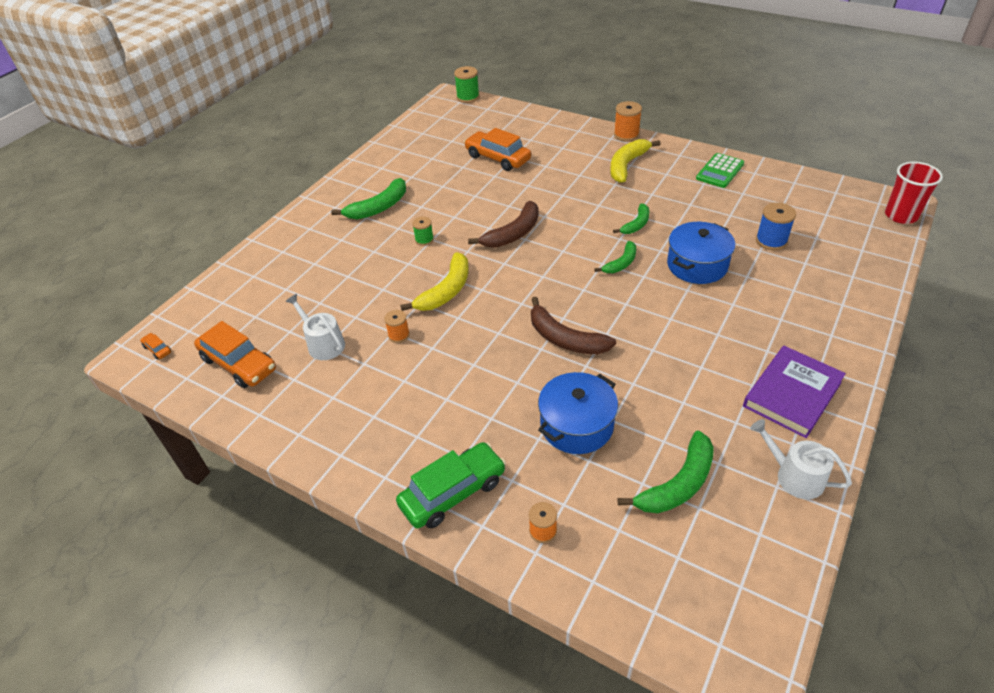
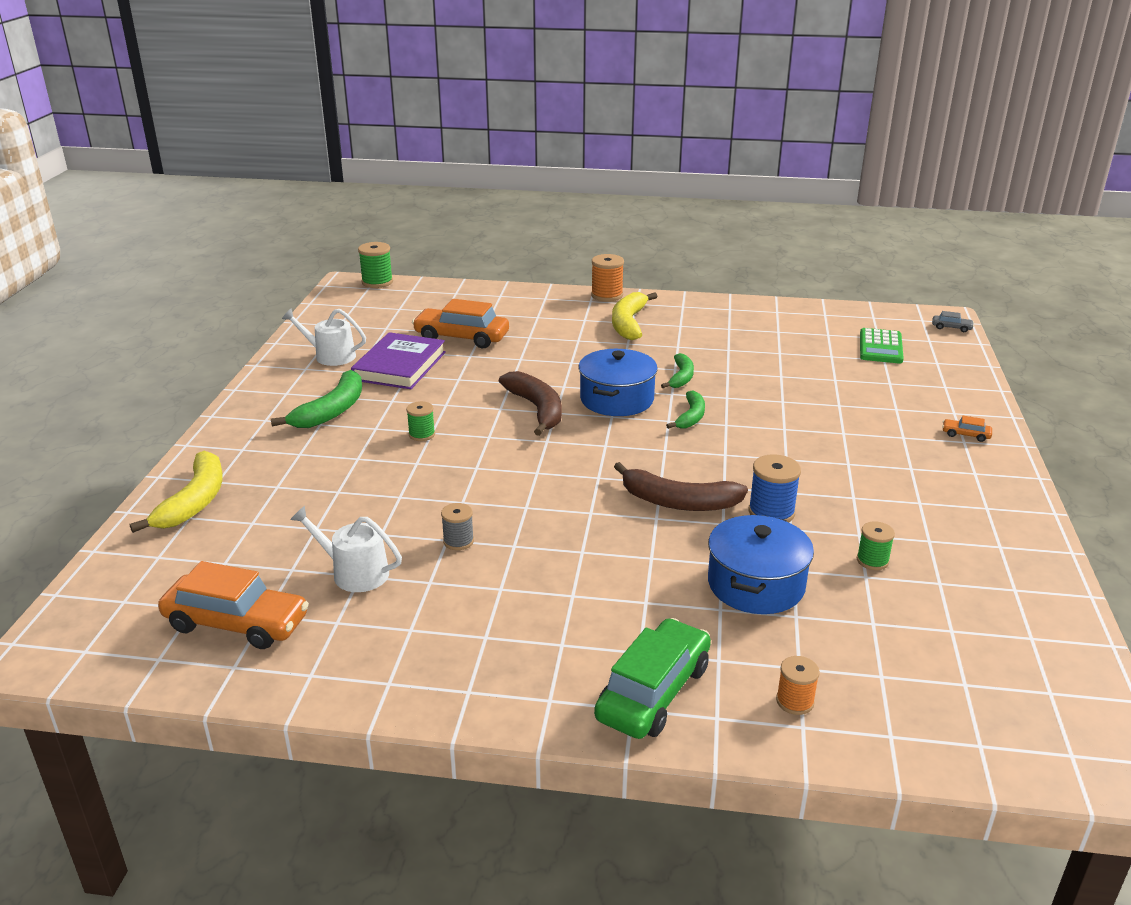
camera: 25 degrees left, 15 degrees down
orange car [140,333,171,360] -> orange car moved to [942,416,992,442]
orange spool [384,310,410,343] -> grey spool [441,503,474,550]
yellow banana [400,252,469,311] -> yellow banana moved to [130,451,223,533]
brown banana [468,201,539,248] -> brown banana turned 45 degrees counterclockwise [499,371,562,436]
green banana [618,430,714,513] -> none
blue pot [667,222,735,284] -> blue pot moved to [578,349,658,416]
green calculator [696,153,744,188] -> green calculator moved to [860,328,904,364]
purple book [743,346,846,438] -> purple book moved to [351,332,446,389]
white watering can [750,419,852,500] -> white watering can moved to [282,308,366,366]
blue spool [756,202,796,250] -> blue spool moved to [748,454,801,522]
red cup [885,162,943,224] -> grey car [932,311,974,332]
none -> green spool [857,521,895,570]

